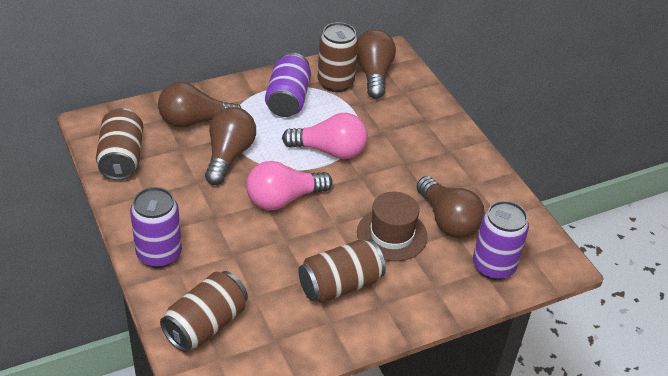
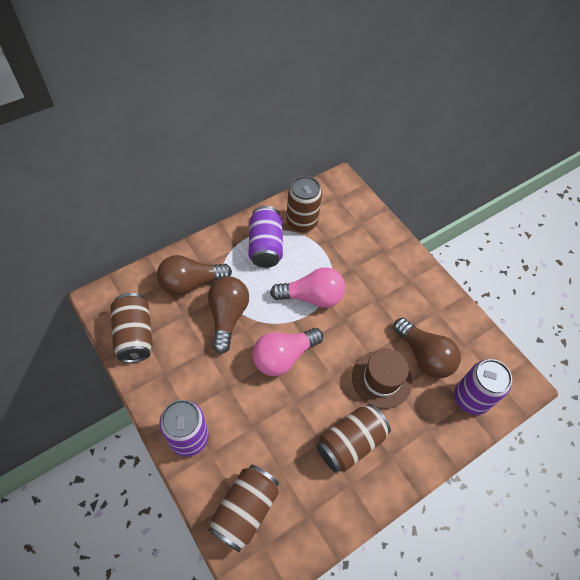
camera: 10 degrees left, 15 degrees up
brown light bulb [357,29,396,99] -> none

